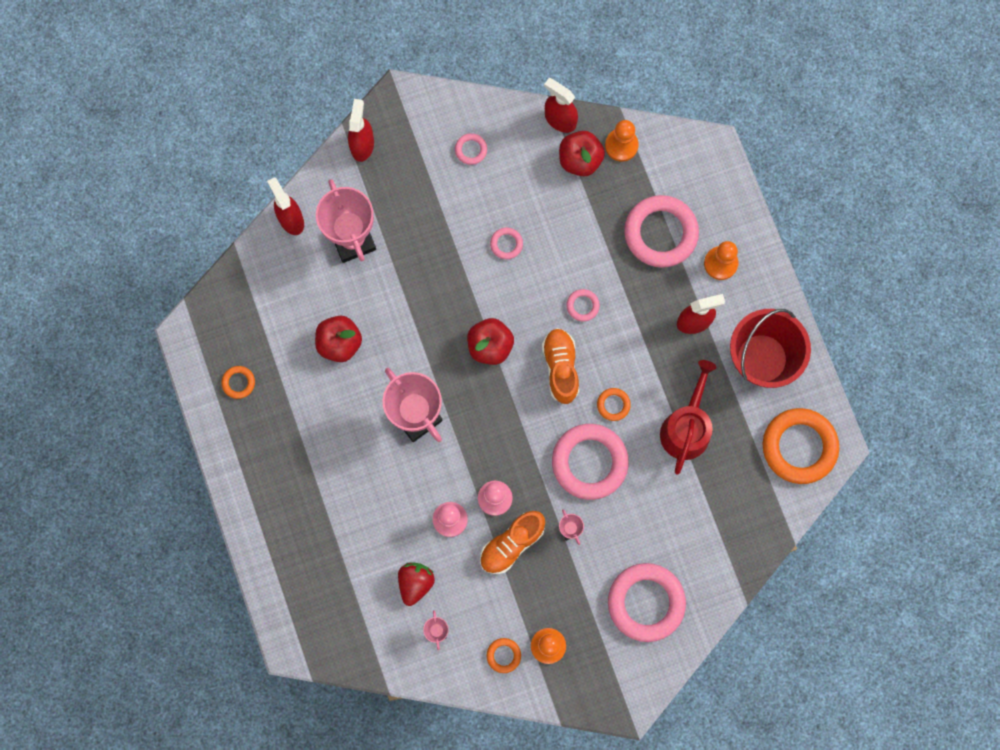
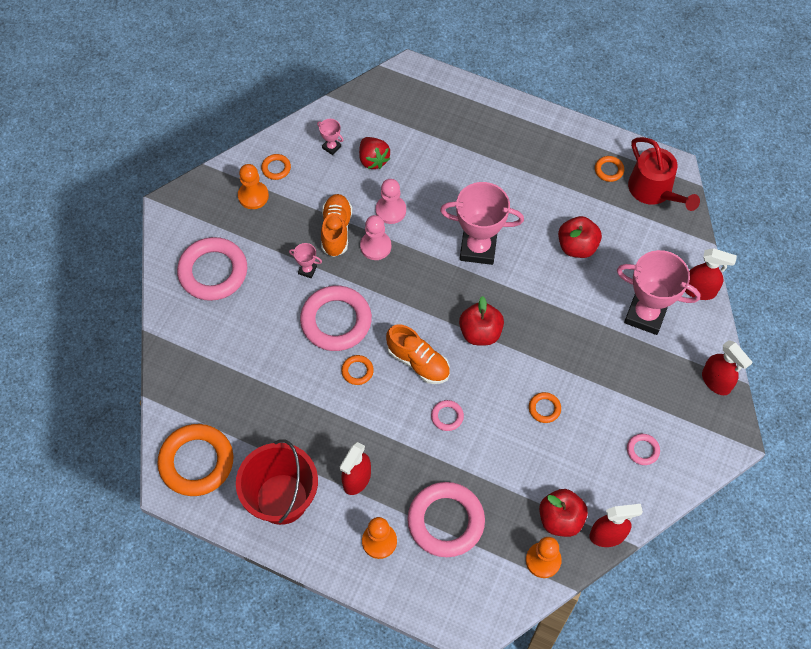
camera: 135 degrees right, 15 degrees down
pink ring [490,228,523,259] -> orange ring [529,392,561,423]
red watering can [660,360,717,475] -> red watering can moved to [628,137,700,211]

